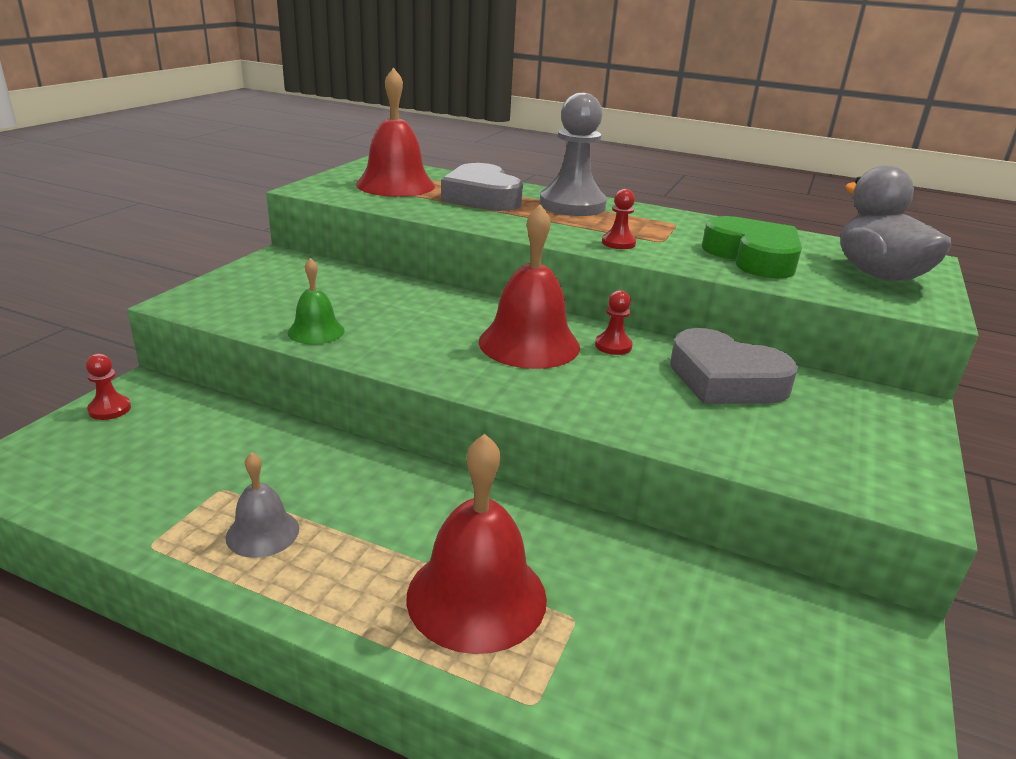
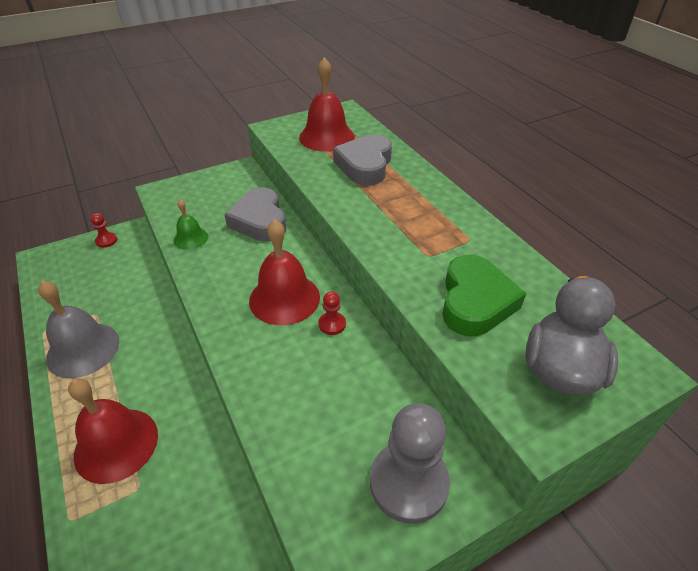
camera: 40 degrees right, 15 degrees up
grey bell [226,452,299,558] -> grey bell [38,281,119,378], size x1.84
grey pawn [539,93,607,216] -> grey pawn moved to [370,403,450,524]
red pawn [602,189,636,249] -> none
grey heart [670,328,798,404] -> grey heart moved to [224,188,286,242]

